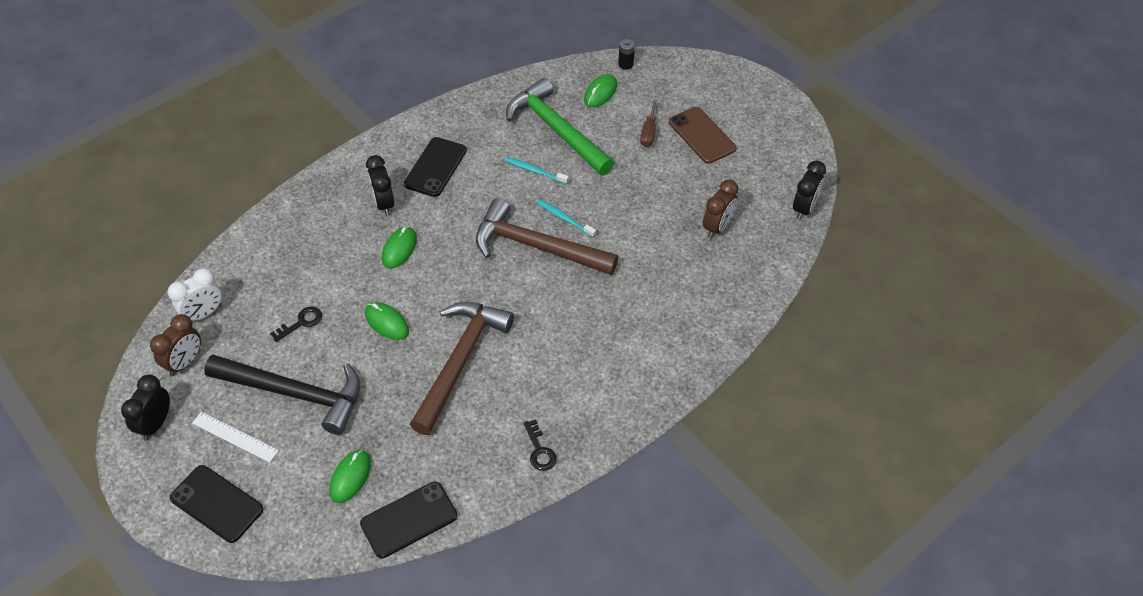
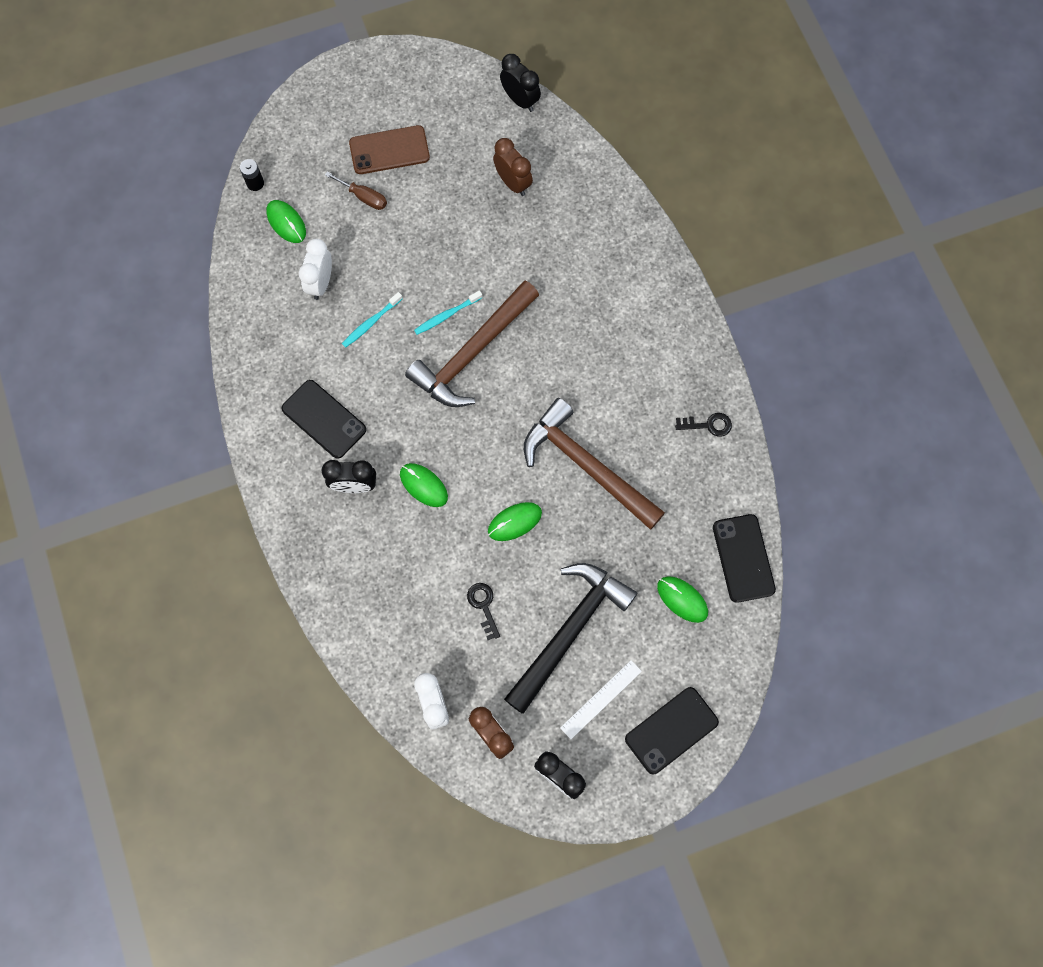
camera: 70 degrees left, 20 degrees up
green hammer [506,78,614,175] -> white clock [299,239,332,300]

